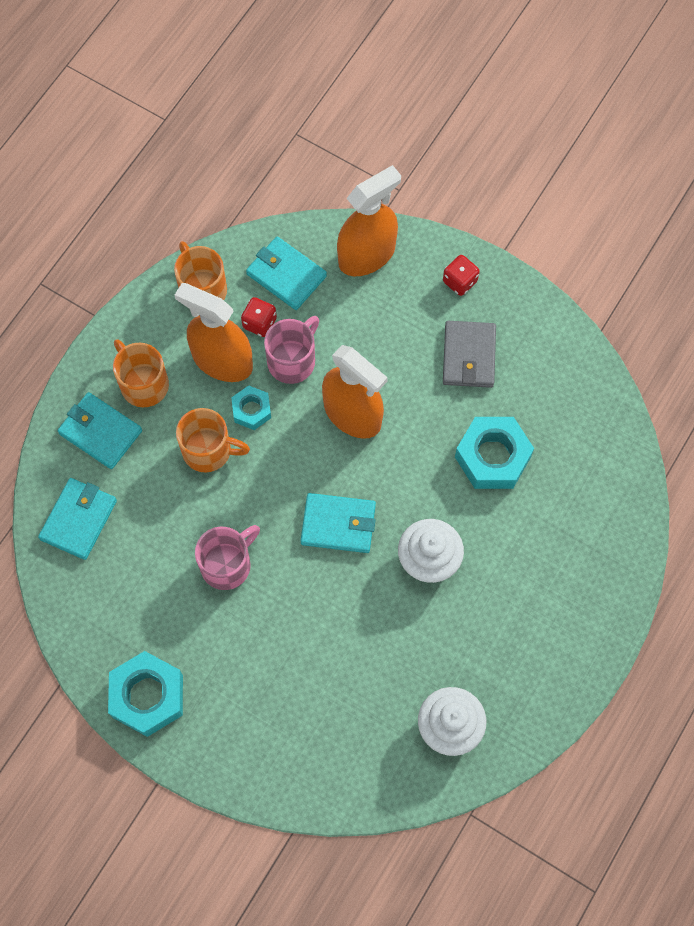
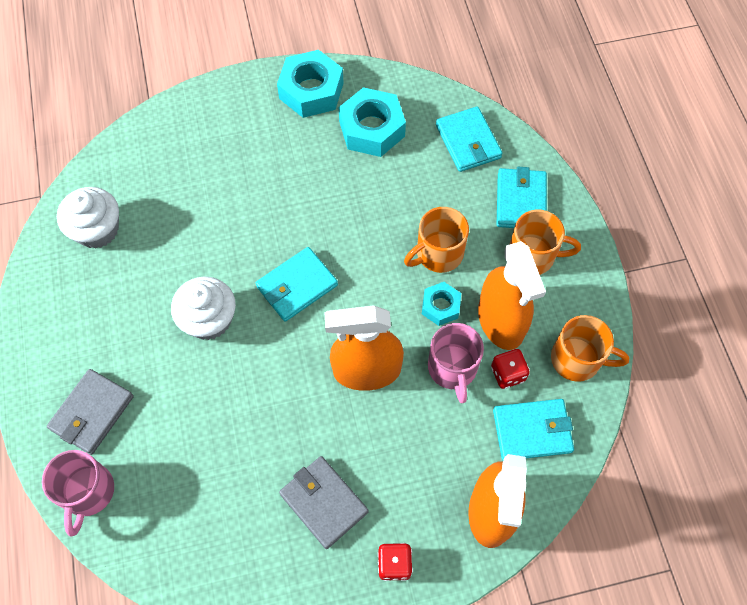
camera: 135 degrees right, 5 degrees down
turquoise wallet [57,392,142,469] -> turquoise wallet turned 75 degrees counterclockwise [497,167,547,228]
orange spray bottle [175,283,253,382] -> orange spray bottle turned 90 degrees clockwise [478,241,546,350]
pink mug [195,525,260,590] -> pink mug moved to [42,450,114,536]
turquoise nut [455,417,534,489] -> turquoise nut moved to [338,87,406,157]
none -> grey wallet [47,369,134,455]

